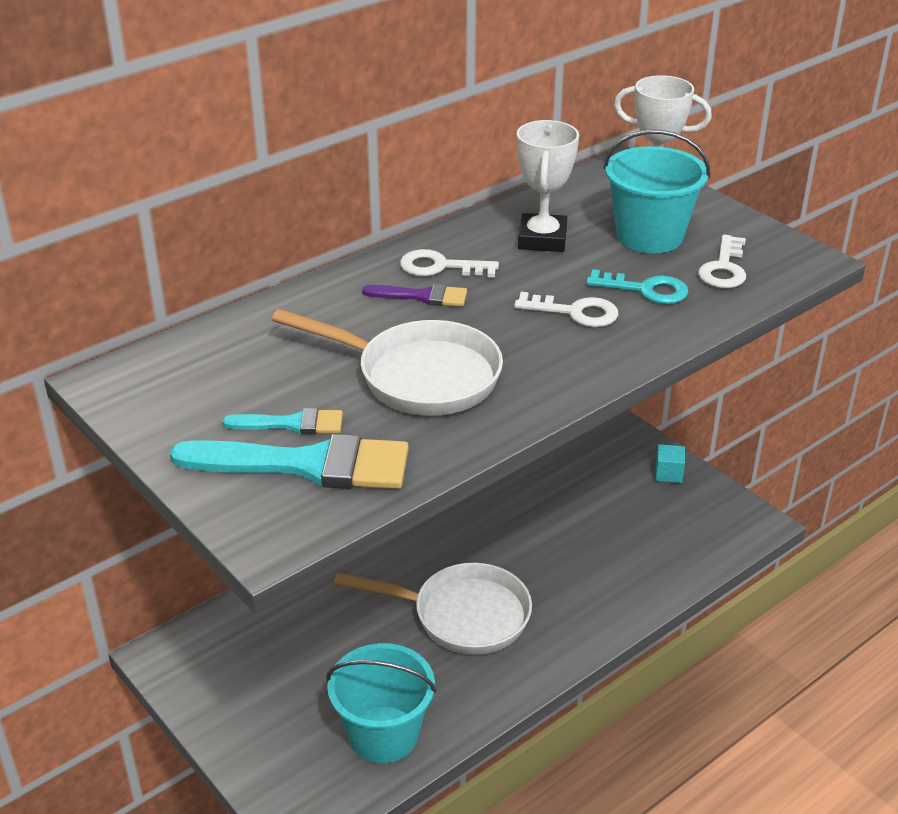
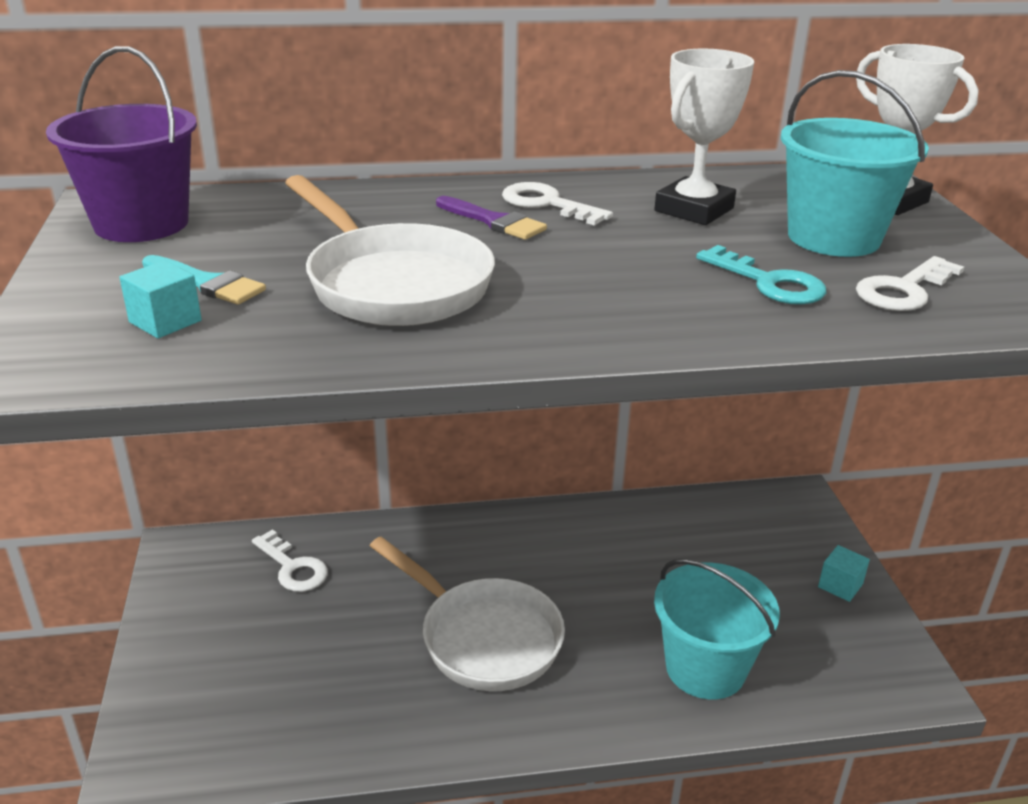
camera: 30 degrees right, 5 degrees down
turquoise brush [170,434,409,489] -> turquoise cube [119,260,202,338]
turquoise bucket [327,643,437,763] -> turquoise bucket moved to [654,559,780,699]
white key [514,292,619,327] -> white key moved to [252,529,328,592]
none -> purple bucket [46,46,197,242]

